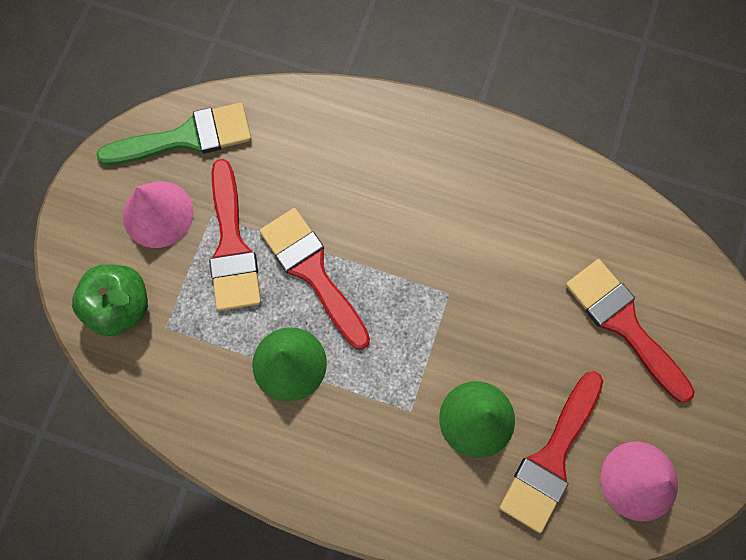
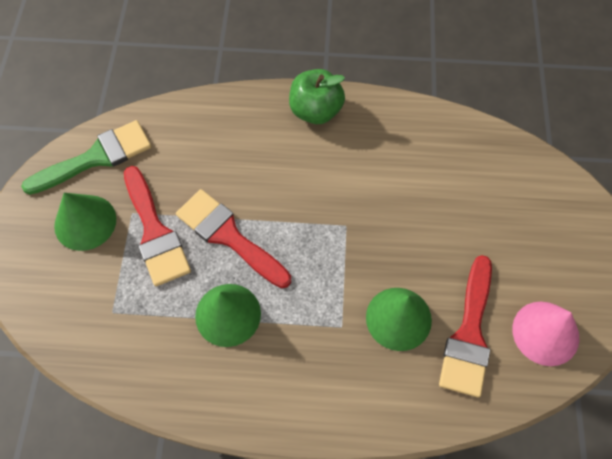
camera: 15 degrees left, 10 degrees down
green apple [72,264,148,337] -> green apple moved to [289,69,345,124]
pink cone [123,181,194,248] -> green cone [54,193,116,251]
red brush [566,259,695,402] -> none

